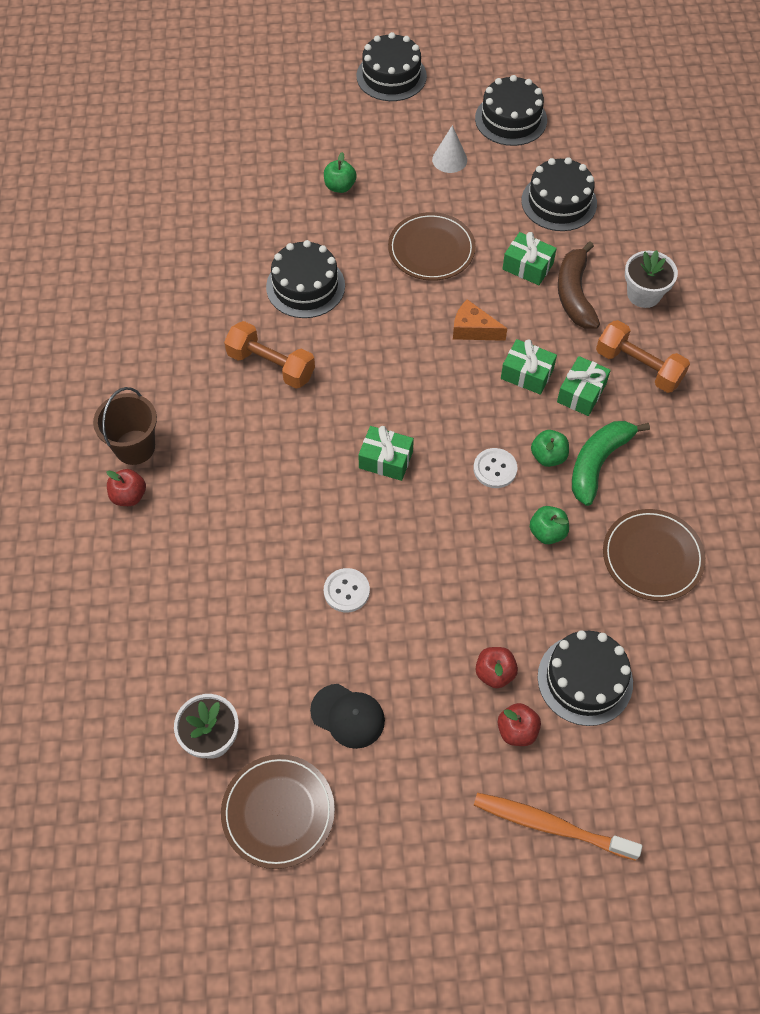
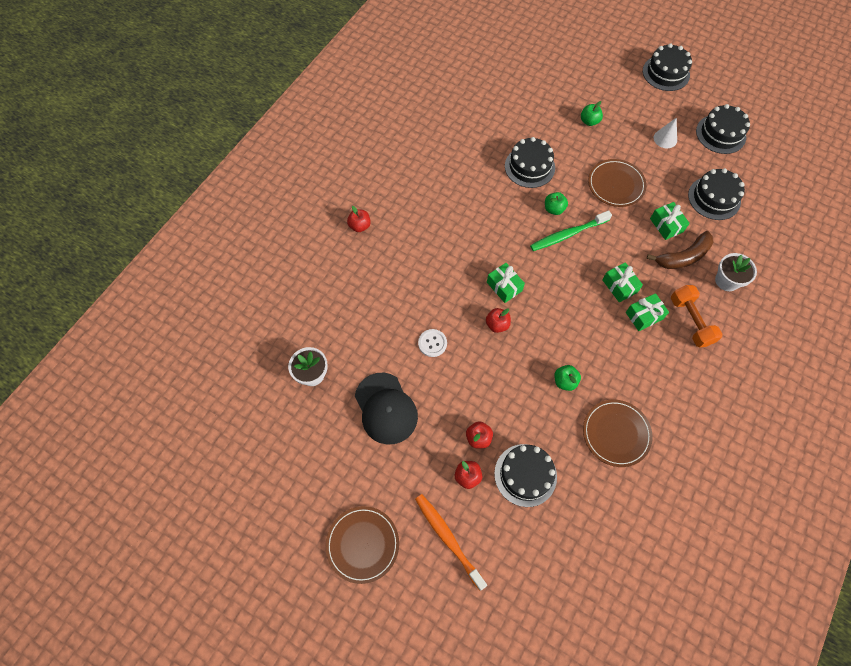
camera: 35 degrees right, 5 degrees up
brown bucket [93,387,157,465] -> none
brown plate [221,754,335,869] -> brown plate moved to [325,506,399,584]
orange dumbbell [224,321,315,389] -> none
black cap [310,684,385,749] -> black cap [355,373,418,445], size x1.58
orange cheese [453,299,507,341] -> none
white button [474,448,517,488] -> none
green apple [531,430,569,467] -> green apple moved to [545,192,568,215]
brown banana [558,242,600,329] -> brown banana turned 150 degrees counterclockwise [647,231,713,269]
green banana [572,421,650,506] -> none
none -> red apple [486,308,511,333]
none -> green toothbrush [530,210,612,251]

